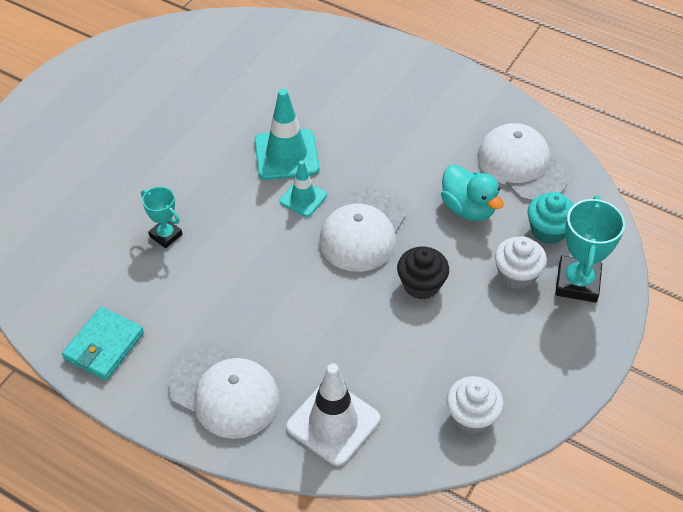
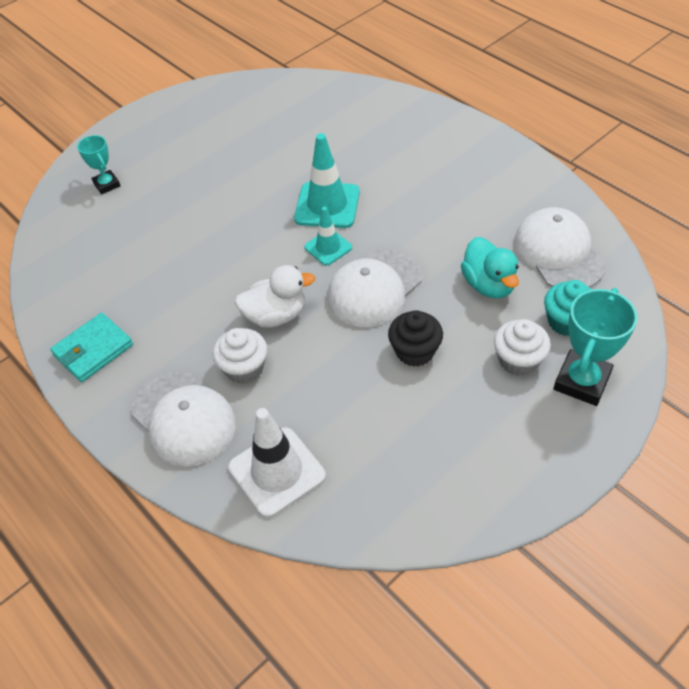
camera: 20 degrees right, 0 degrees up
turquoise trophy [141,186,182,248] -> turquoise trophy moved to [77,135,121,195]
white cupcake [446,376,504,434] -> white cupcake moved to [213,328,267,384]
none -> white duck [235,265,315,328]

